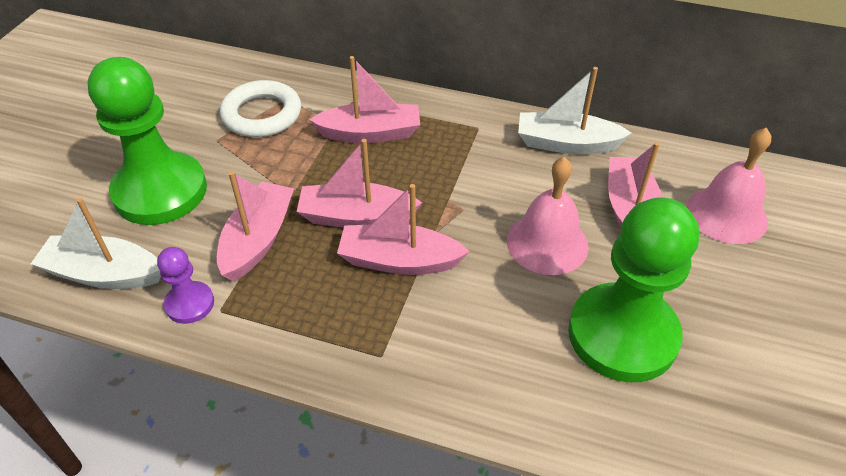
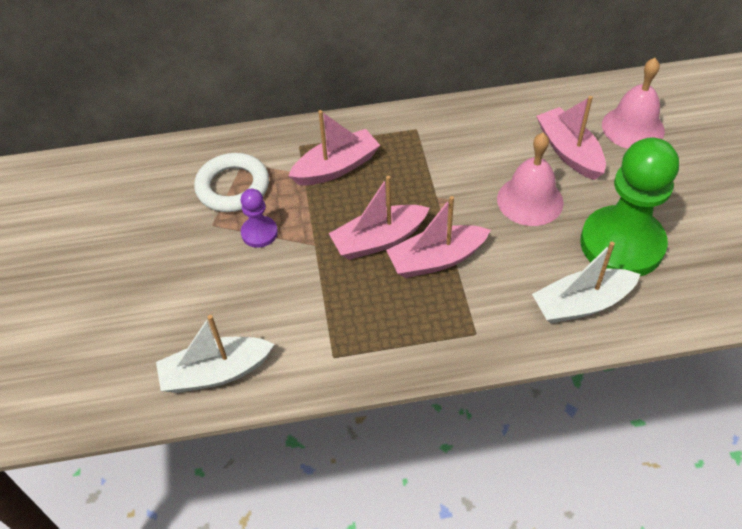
camera: 25 degrees left, 5 degrees up
green pawn [87,57,207,225] -> none
purple pawn [157,247,214,324] -> purple pawn moved to [241,189,278,248]
pink boat [217,171,294,281] -> none
white boat [518,67,632,154] -> white boat moved to [532,242,640,323]

